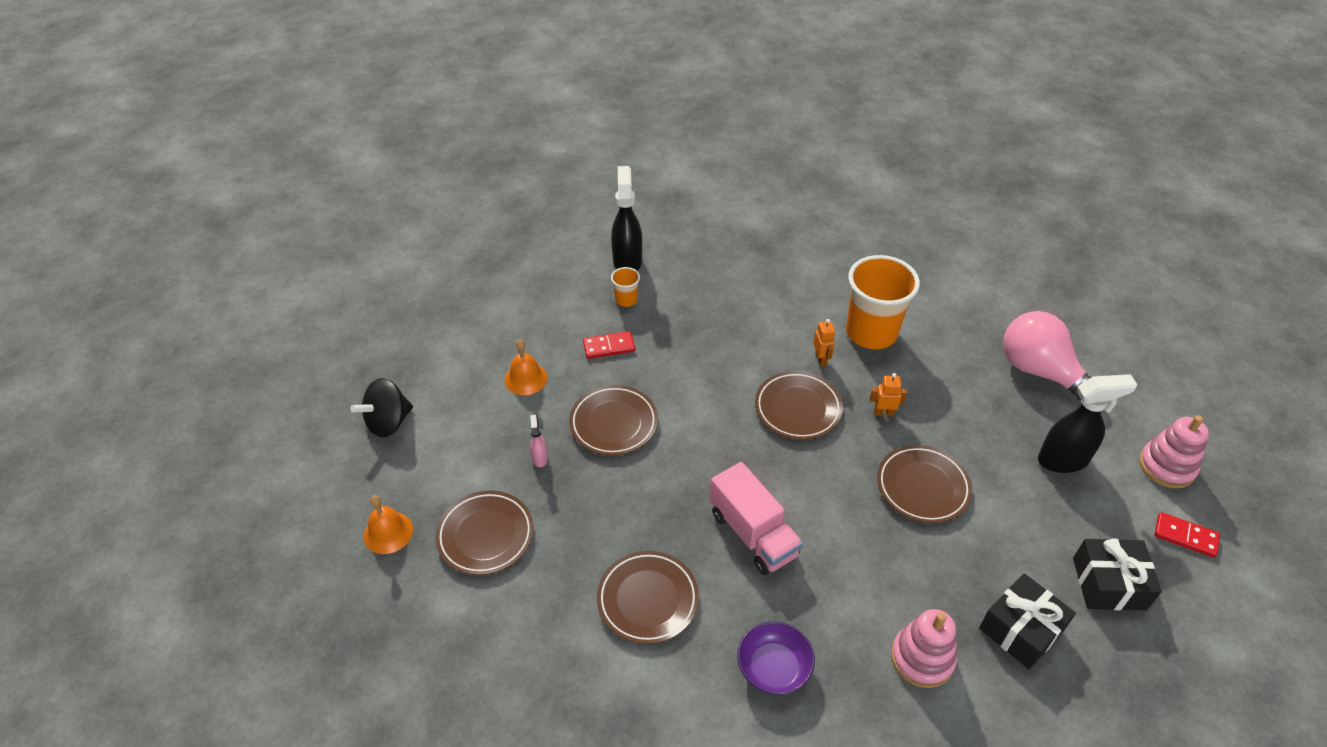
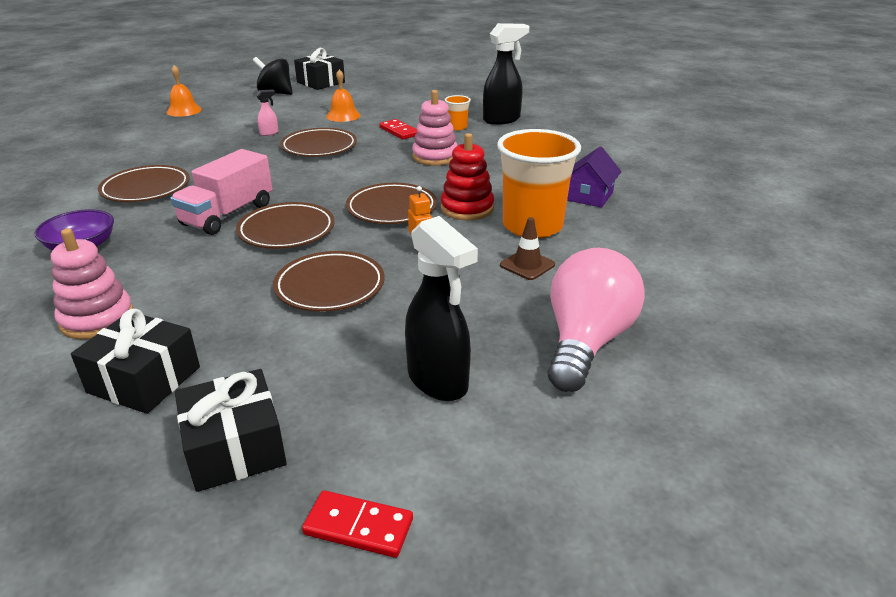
camera: 65 degrees right, 15 degrees down
brown plate [435,491,534,575] -> brown plate moved to [236,202,335,249]
orange robot [813,319,835,366] -> red stacking toy [441,133,494,220]
pink stacking toy [1139,416,1209,488] -> pink stacking toy moved to [412,90,458,166]
red domino [1155,512,1220,558] -> red domino turned 75 degrees counterclockwise [302,490,413,558]
none -> black gift [294,48,345,90]
none -> brown traffic cone [500,217,555,280]
none -> purple house [567,147,622,208]

